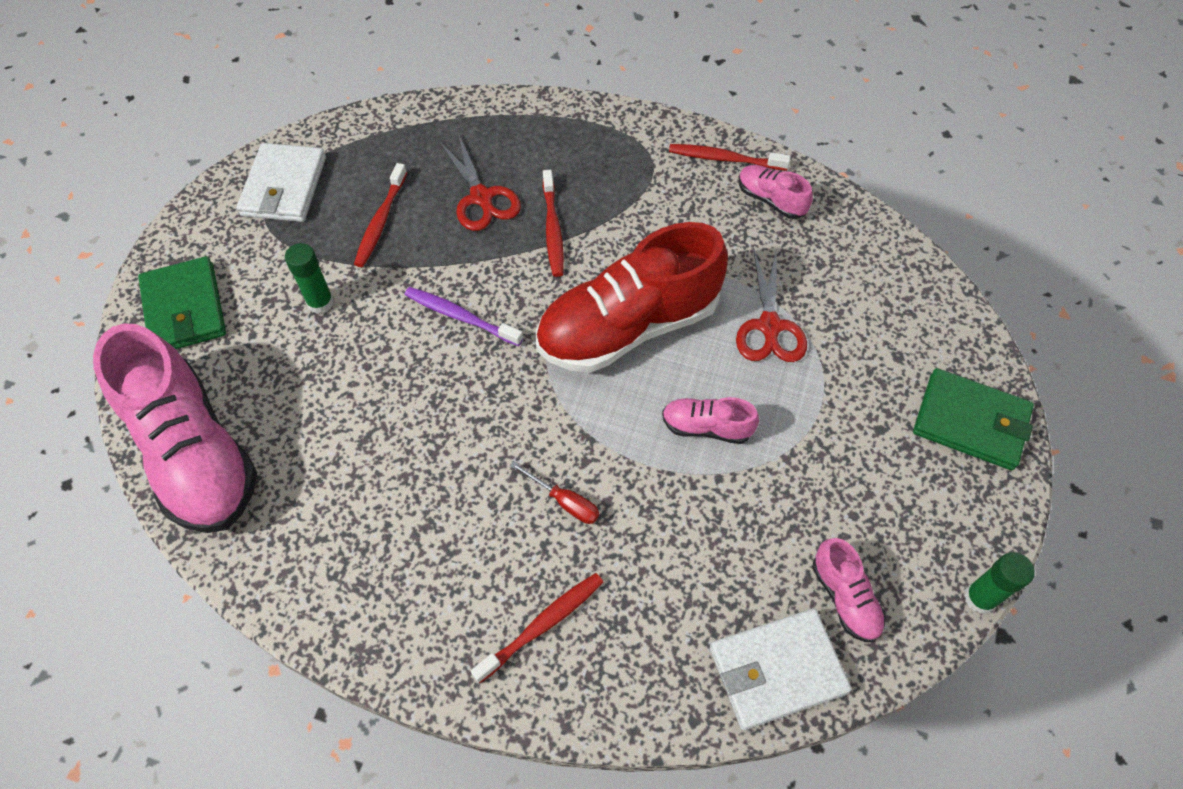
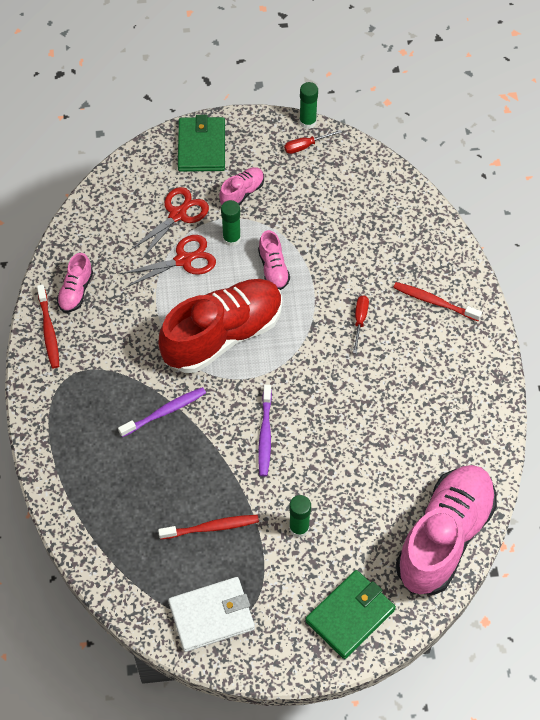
camera: 115 degrees left, 0 degrees up
red scissors [439,133,521,231] -> red scissors moved to [130,187,209,259]
red shoe [536,222,728,373] -> red shoe turned 75 degrees counterclockwise [158,279,283,373]
red toothbrush [543,170,564,277] -> purple toothbrush [118,387,206,437]
white wallet [710,608,852,730] -> none
pink shoe [812,538,886,642] -> pink shoe moved to [219,167,264,205]
none -> green glue stick [221,200,241,246]
none -> red screwdriver [284,130,342,154]

